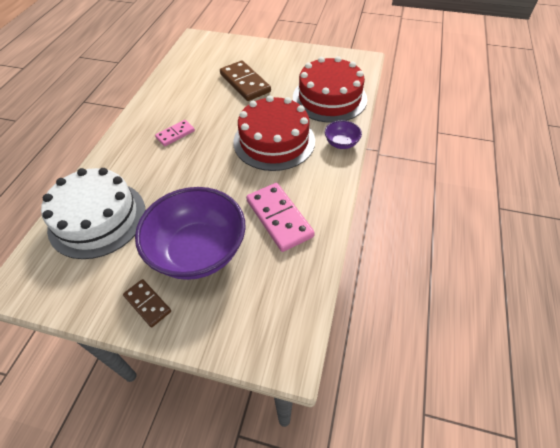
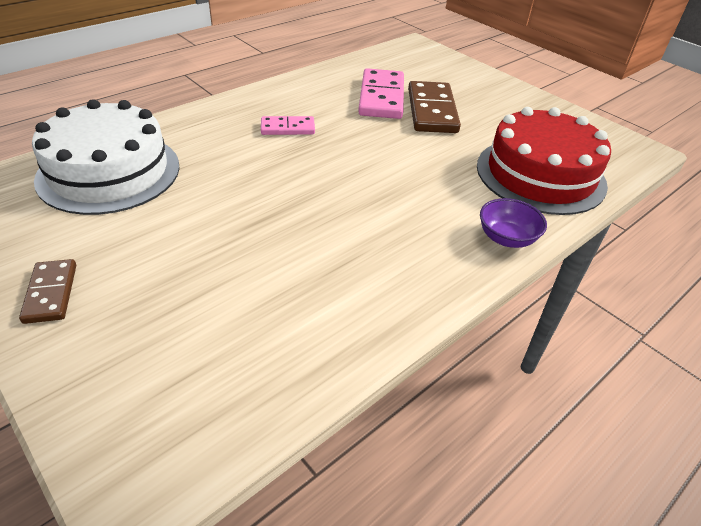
camera: 30 degrees right, 10 degrees down
purple bowl [135,187,246,280] -> none
red cake [233,95,315,171] -> none
pink domino [246,183,315,252] -> pink domino moved to [358,68,404,119]

